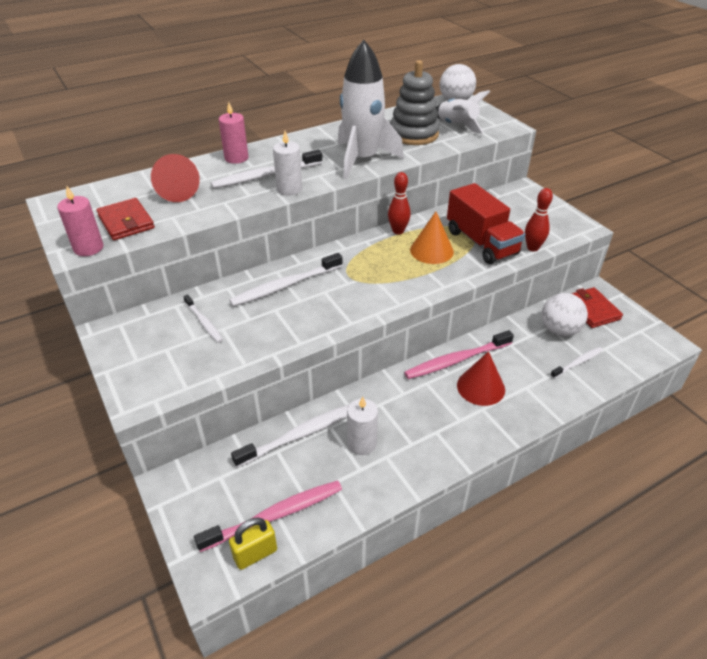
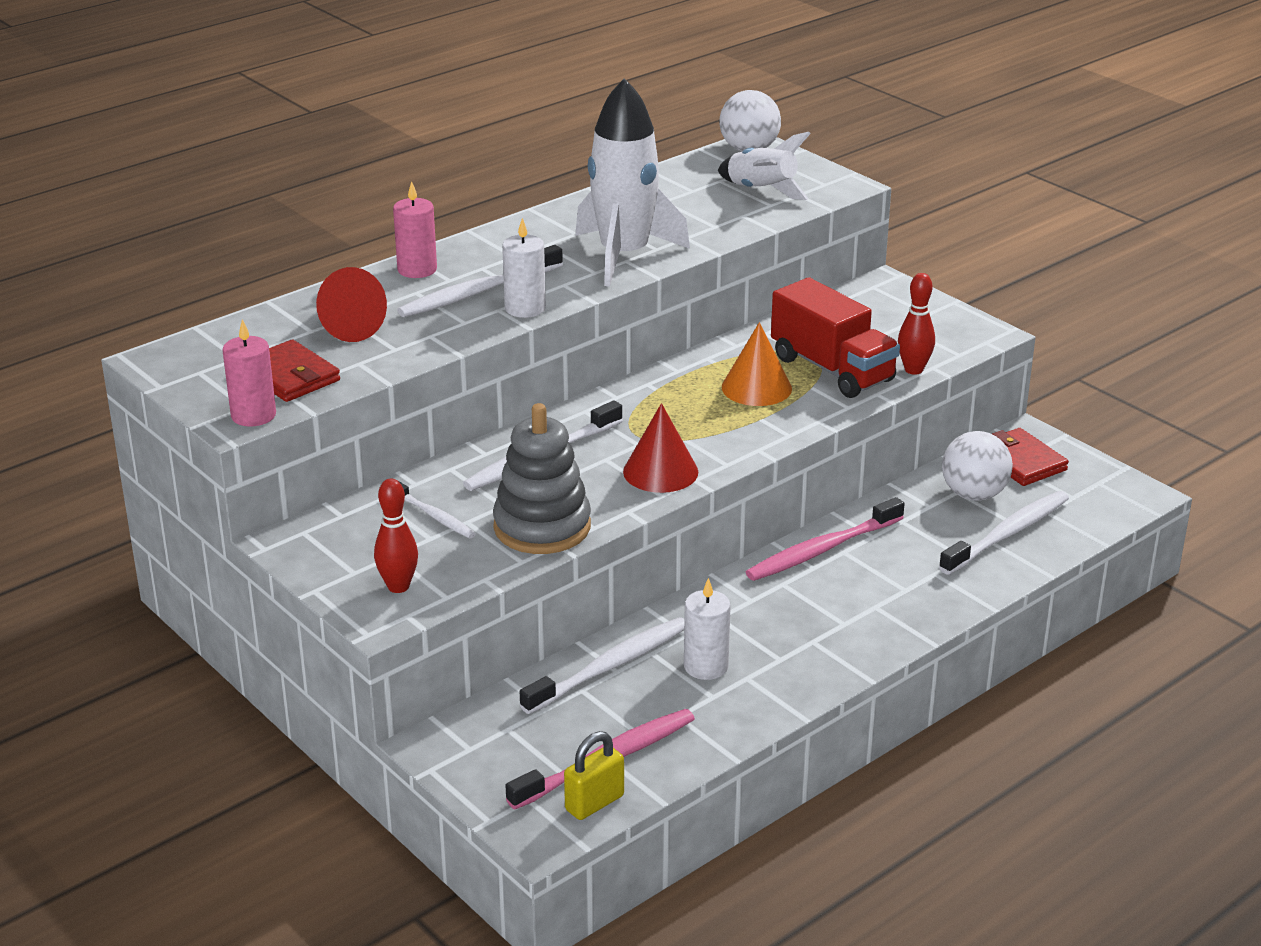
camera: 10 degrees left, 10 degrees down
red bowling pin [388,172,411,235] -> red bowling pin moved to [374,478,418,593]
grey stacking toy [390,60,440,145] -> grey stacking toy moved to [493,403,591,554]
red cone [457,351,505,406] -> red cone moved to [623,403,698,493]
white toothbrush [550,347,603,378] -> white toothbrush [939,491,1069,575], size x1.73

